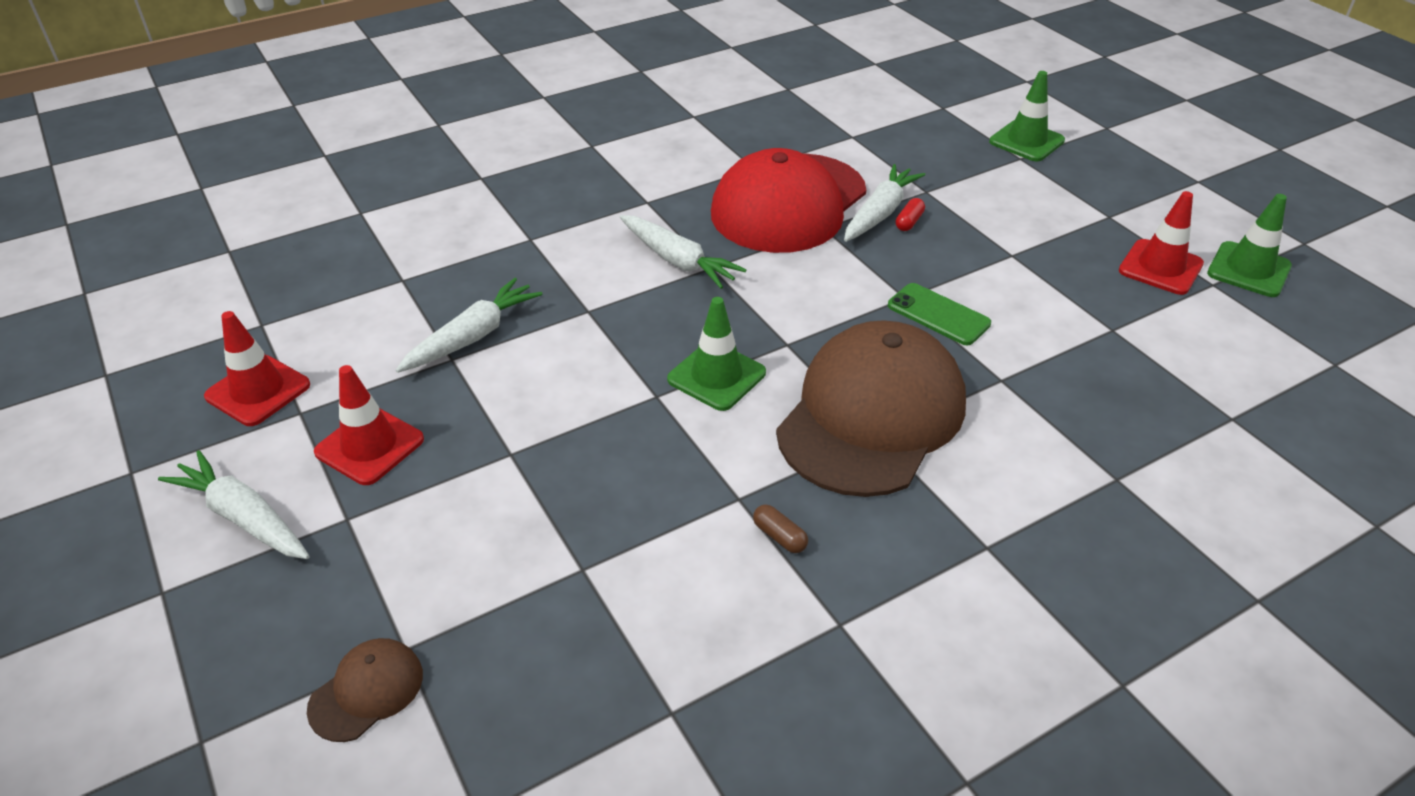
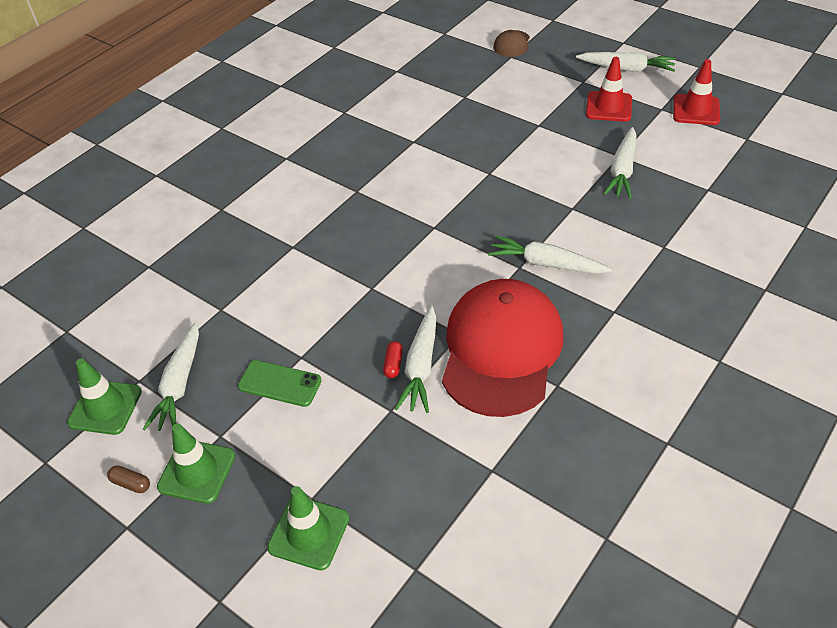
camera: 160 degrees right, 5 degrees up
green traffic cone [667,297,766,411] -> green traffic cone moved to [157,423,235,504]
brown capsule [753,504,808,553] -> brown capsule moved to [107,465,150,493]
brown cap [776,320,966,497] -> none
green phone [888,283,991,345] -> green phone moved to [238,360,322,407]
red traffic cone [1119,191,1204,295] -> white carrot [143,322,199,431]

